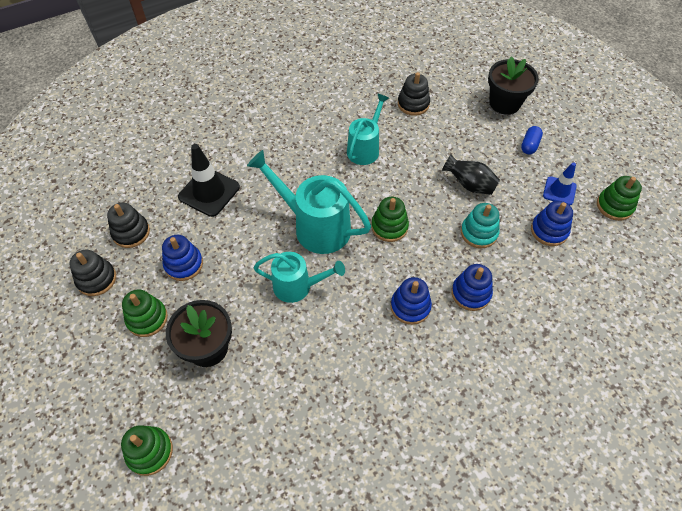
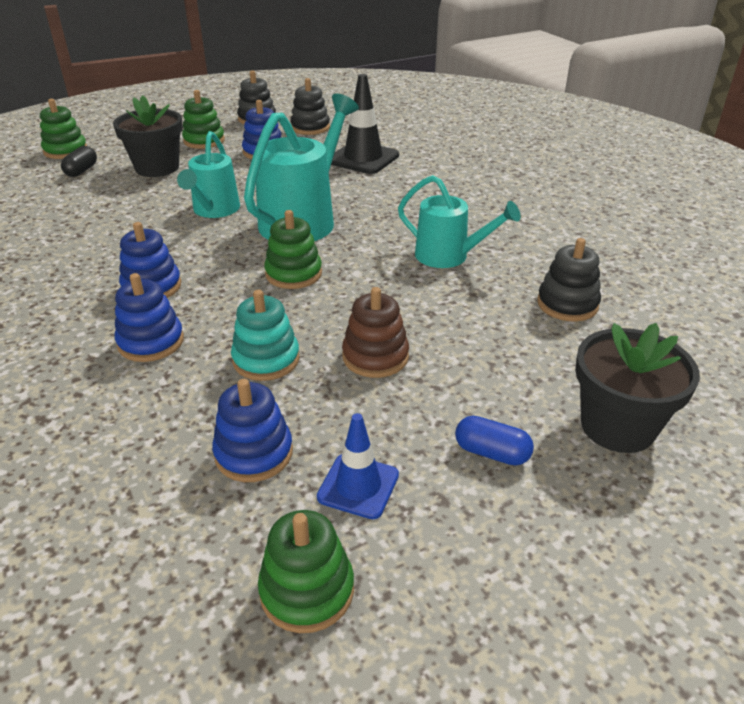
camera: 90 degrees right, 20 degrees down
black vase [442,154,500,195] -> brown stacking toy [342,287,409,378]
none -> black capsule [61,146,97,177]

